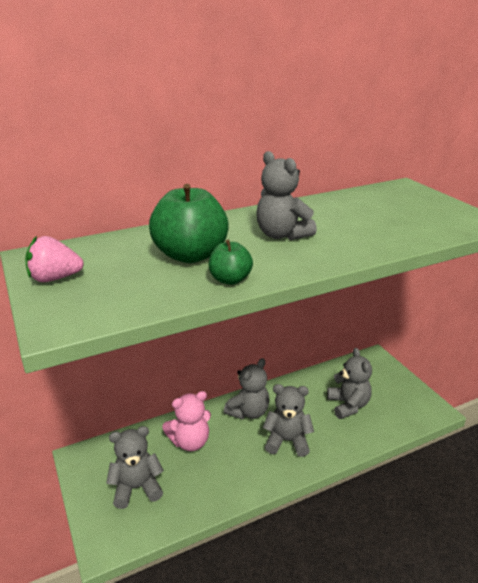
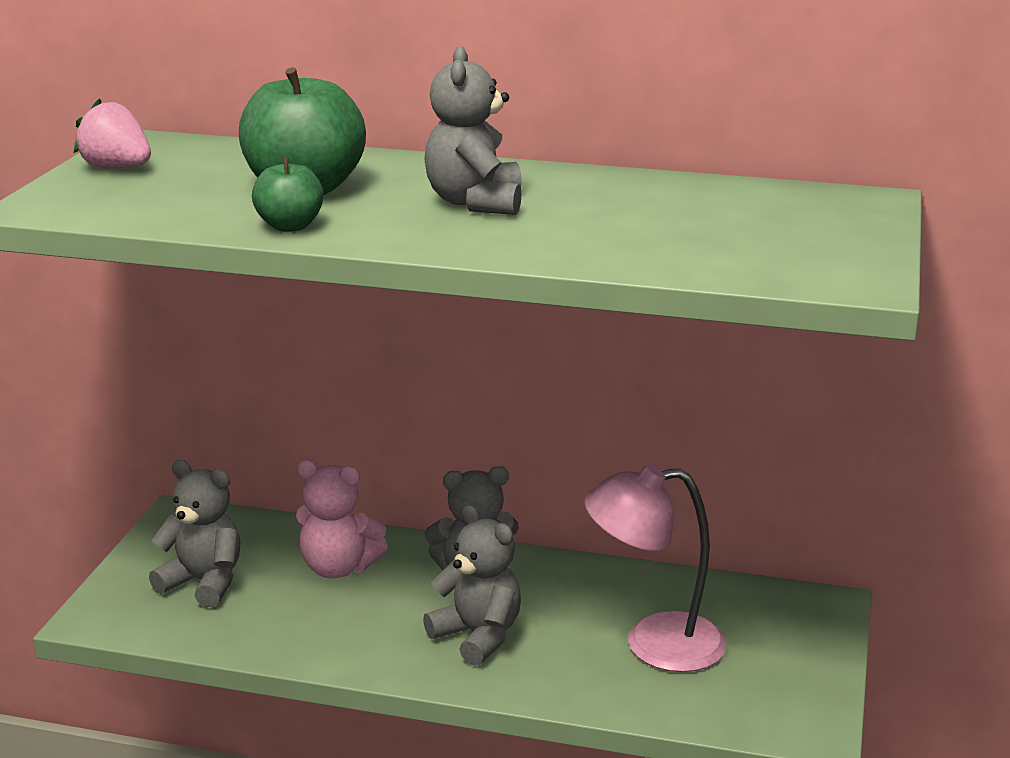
camera: 40 degrees right, 5 degrees down
grey teddy bear [327,348,372,419] -> pink lamp [584,463,727,672]

